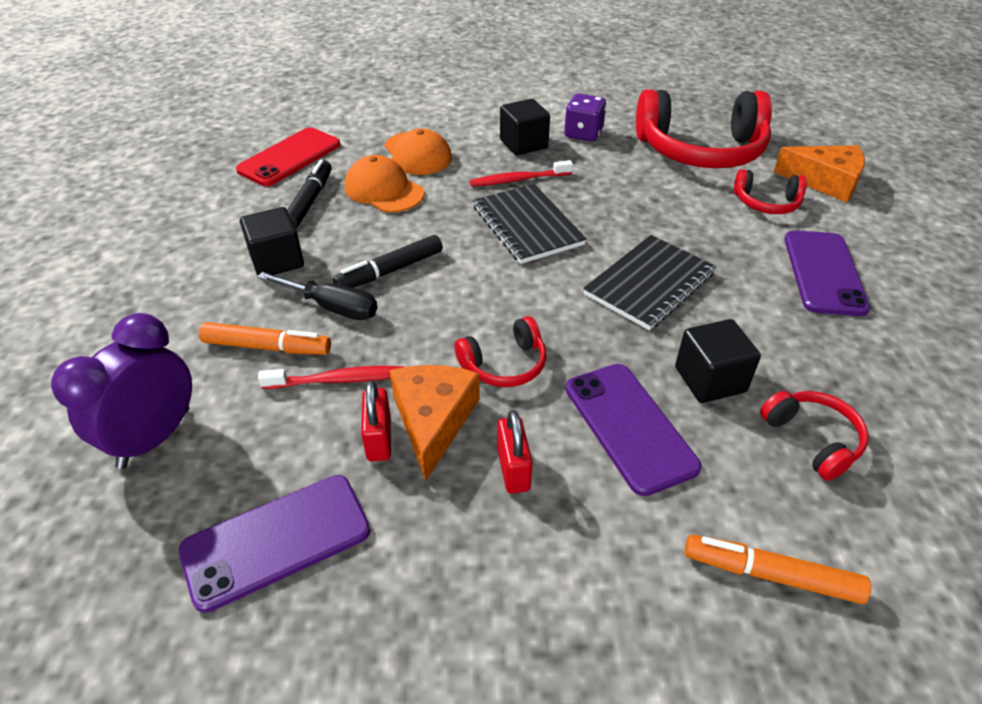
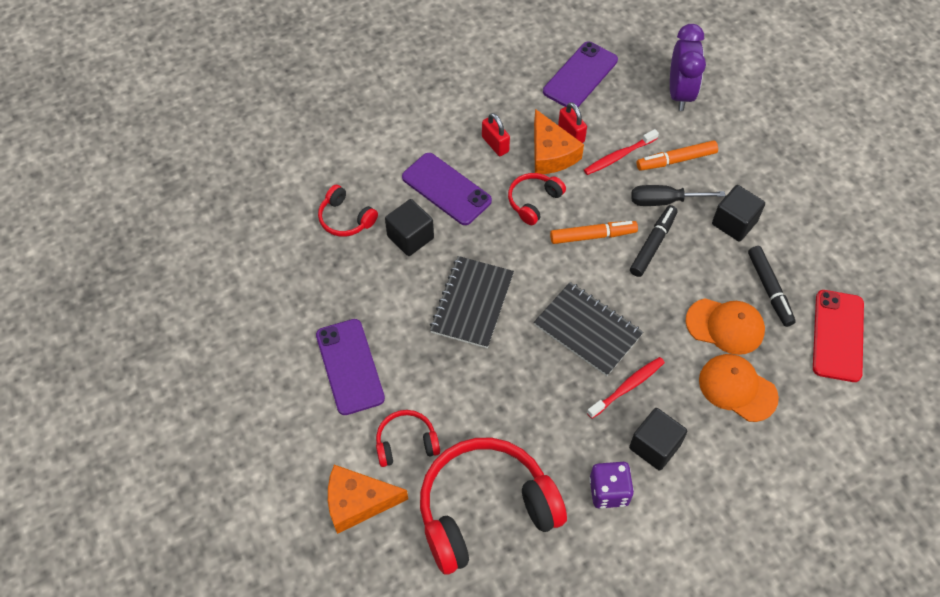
camera: 155 degrees right, 15 degrees up
orange marker [685,535,871,604] -> orange marker moved to [550,221,638,244]

